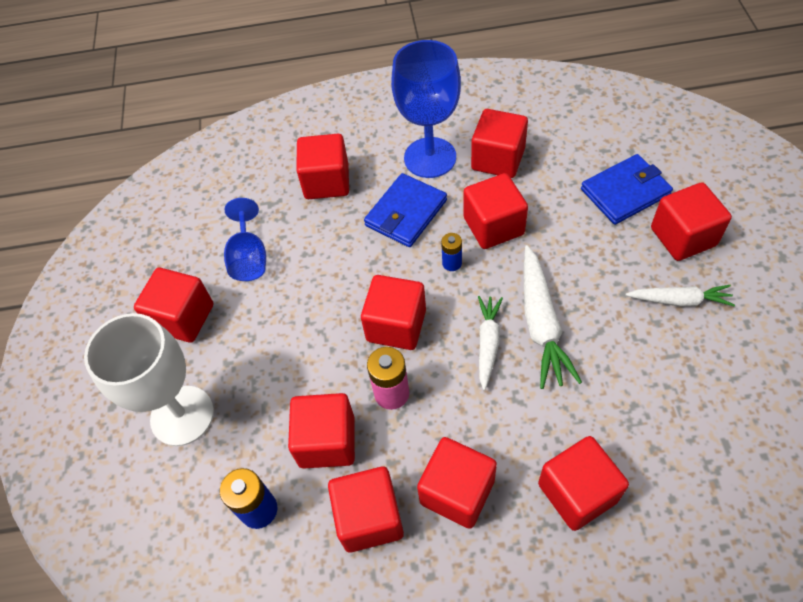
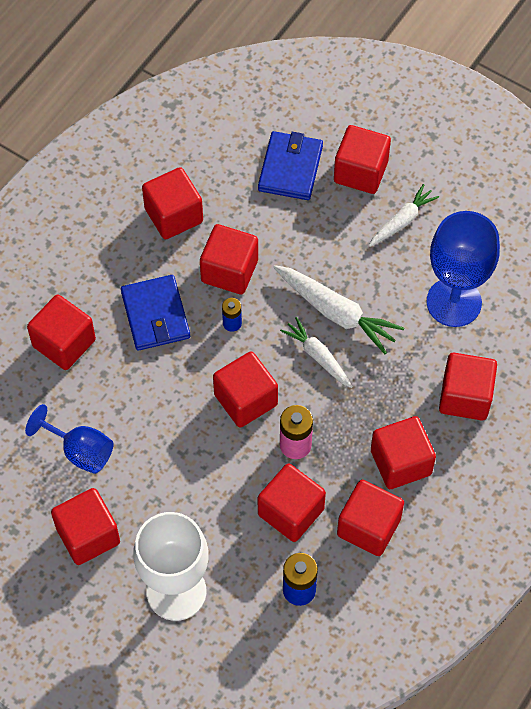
camera: 55 degrees left, 5 degrees up
blue goblet [391,40,461,178] -> blue goblet moved to [426,211,500,327]

